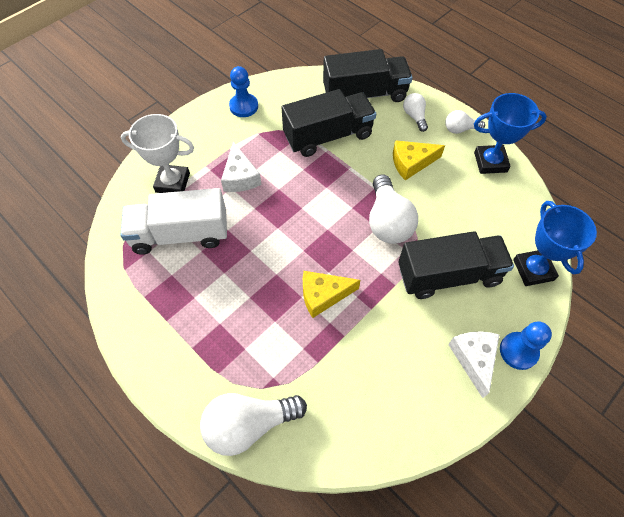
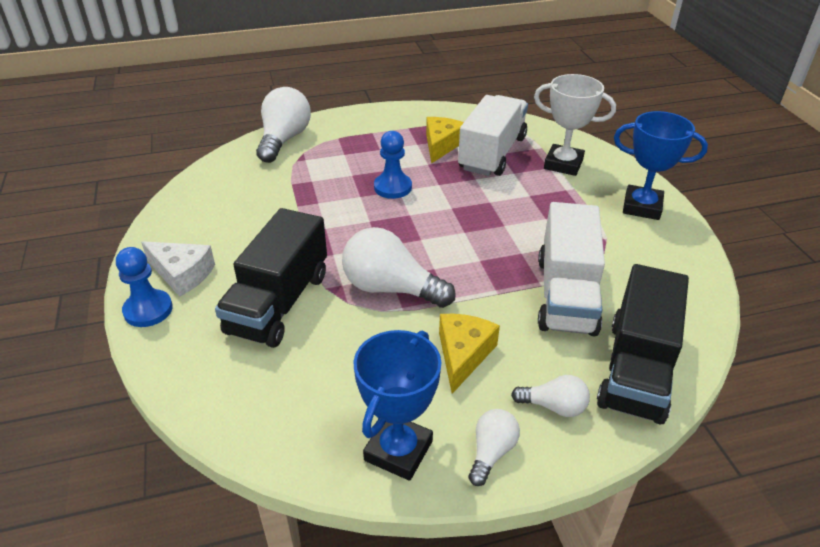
camera: 120 degrees right, 20 degrees down
white trophy [121,114,194,193] -> white trophy turned 75 degrees clockwise [534,74,616,176]
white cheese [221,141,262,192] -> none
blue pawn [229,66,258,117] -> blue pawn moved to [374,131,412,199]
black truck [281,89,376,157] -> white truck [538,202,605,336]
yellow cheese [303,271,360,318] -> yellow cheese moved to [426,117,464,164]
blue trophy [513,201,597,286] -> blue trophy moved to [614,111,708,220]

